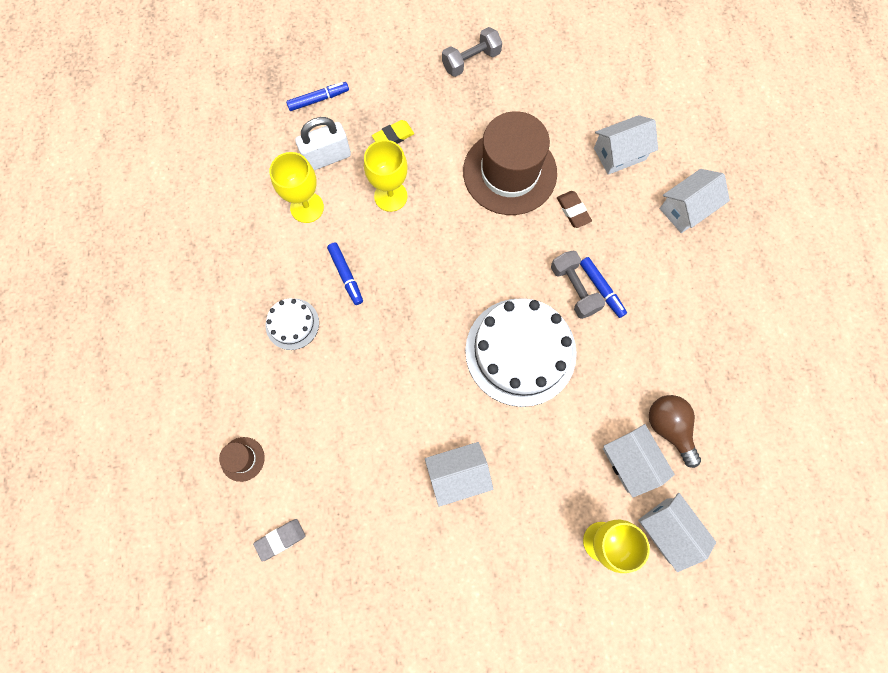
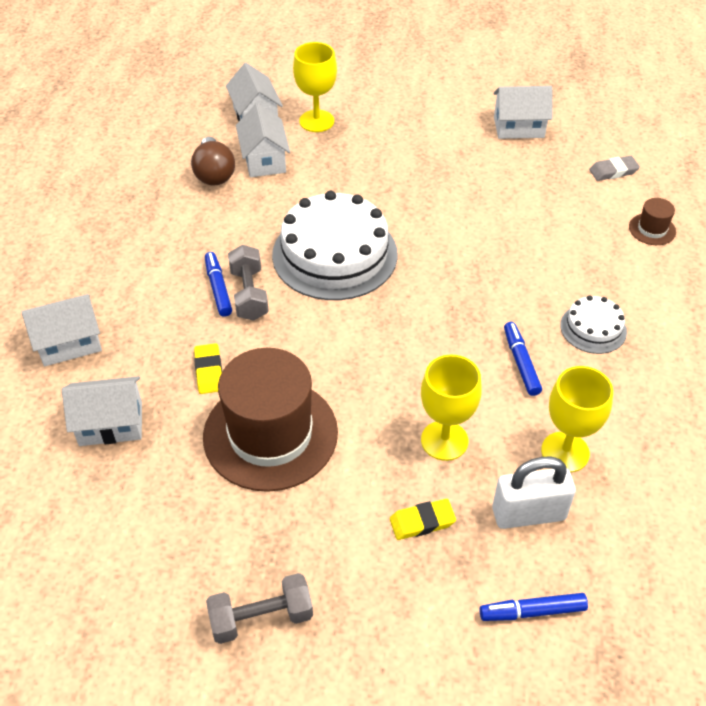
camera: 165 degrees left, 25 degrees down
white house [425,442,493,507] -> white house moved to [493,86,552,139]
brown eraser [557,191,592,228] -> yellow eraser [194,343,222,394]

